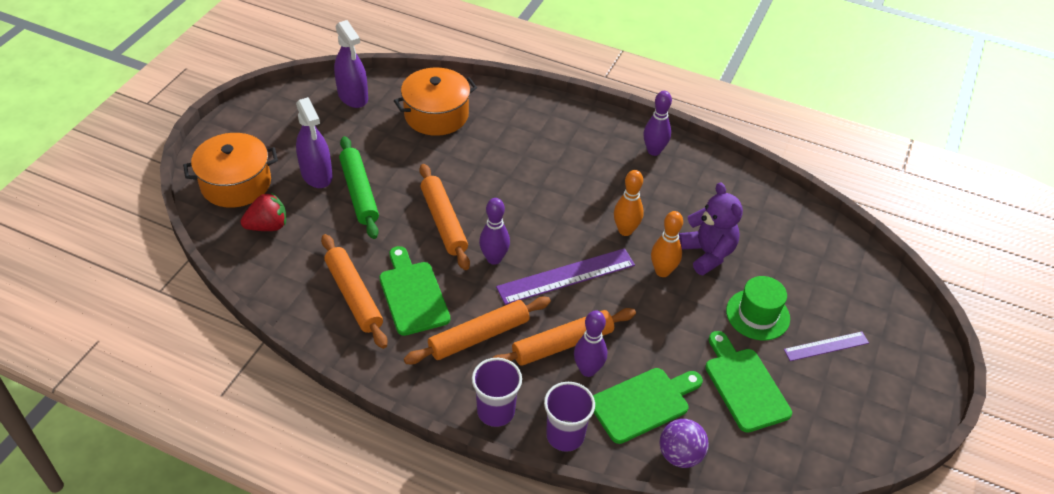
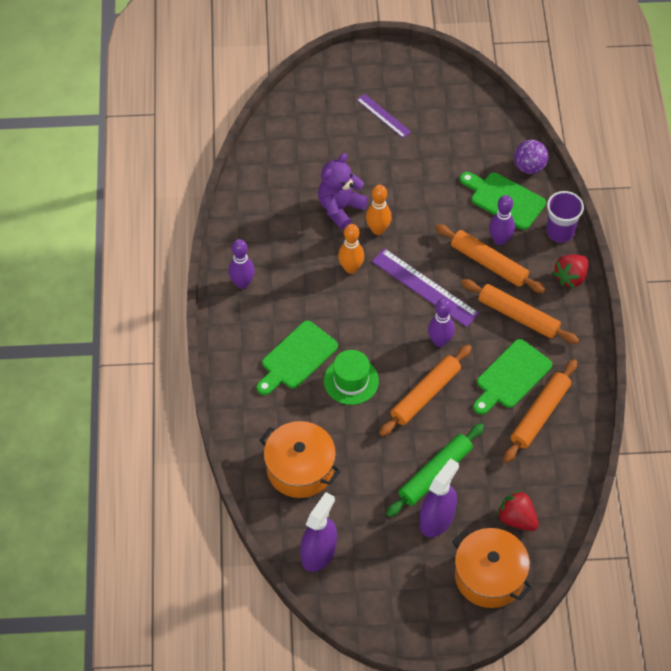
camera: 115 degrees left, 10 degrees up
purple cup [472,358,522,427] -> red strawberry [553,254,588,288]
green cutting board [705,331,792,433] -> green cutting board moved to [257,321,338,395]
green hat [726,276,790,341] -> green hat moved to [324,350,379,405]

